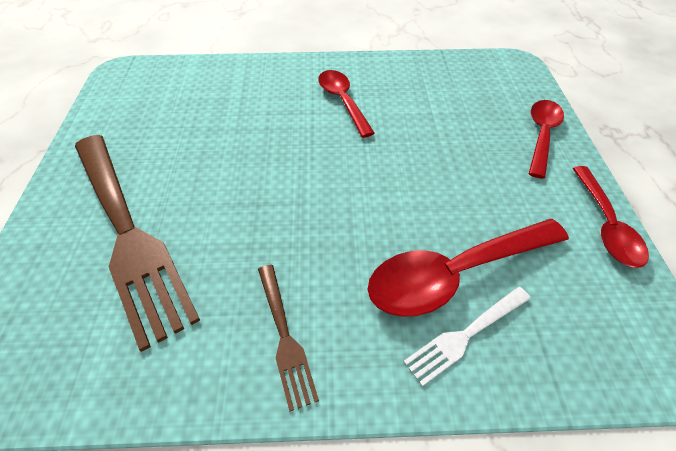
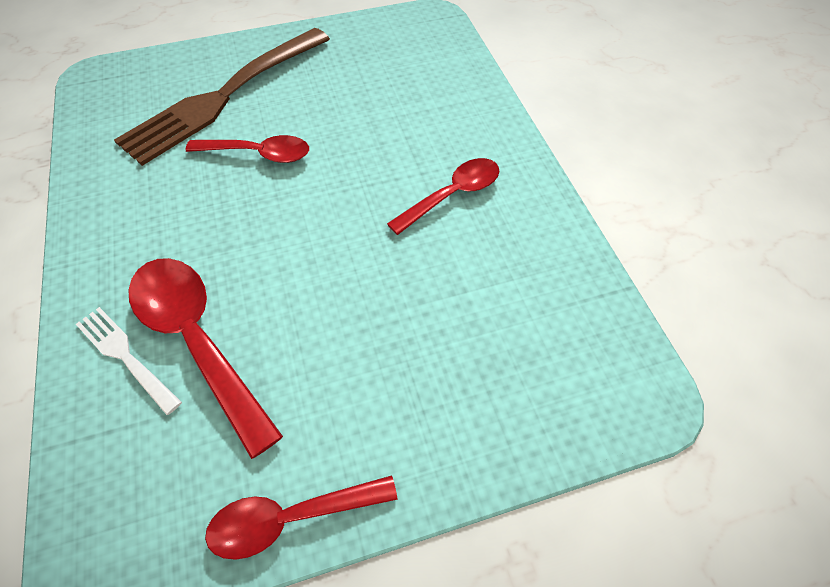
camera: 75 degrees right, 5 degrees up
brown fork [258,265,319,411] -> none
red spoon [529,100,564,179] -> red spoon moved to [185,135,309,163]

